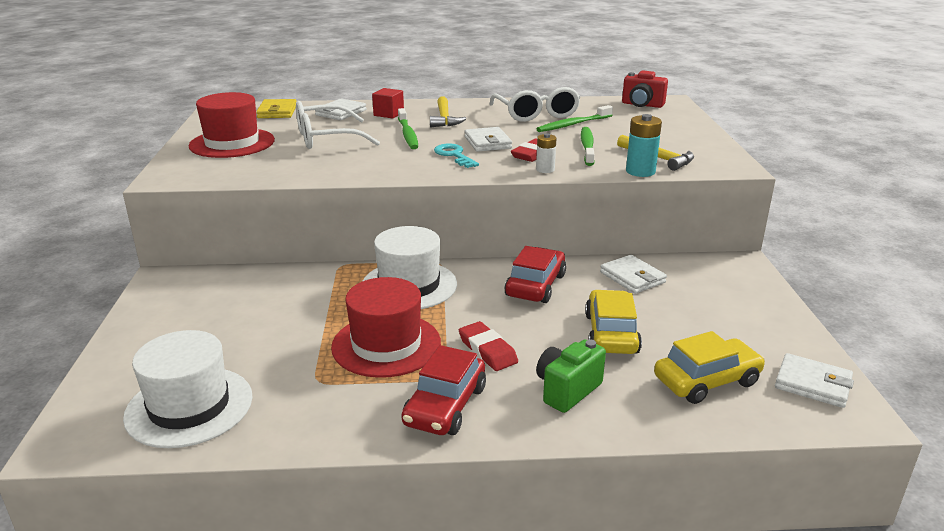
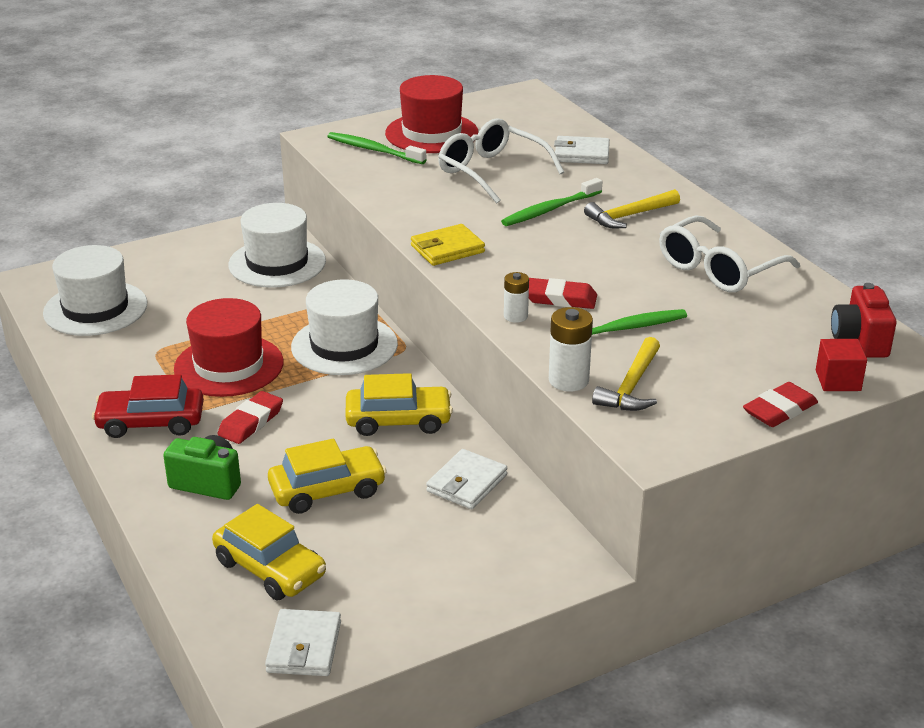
camera: 65 degrees right, 5 degrees up
yellow wallet [256,99,296,118] -> yellow wallet moved to [411,224,485,266]
red cube [372,88,404,119] -> red cube moved to [816,339,867,391]
turquoise key [434,143,479,168] -> none
white wallet [465,127,512,152] -> none
red car [505,246,566,303] -> yellow car [346,373,453,436]
green toothbrush [536,105,613,132] -> green toothbrush moved to [327,132,427,164]
turquoise battery [626,114,662,177] -> white battery [549,307,593,392]
none -> white hat [228,203,326,288]
none -> red eraser [743,382,818,427]

